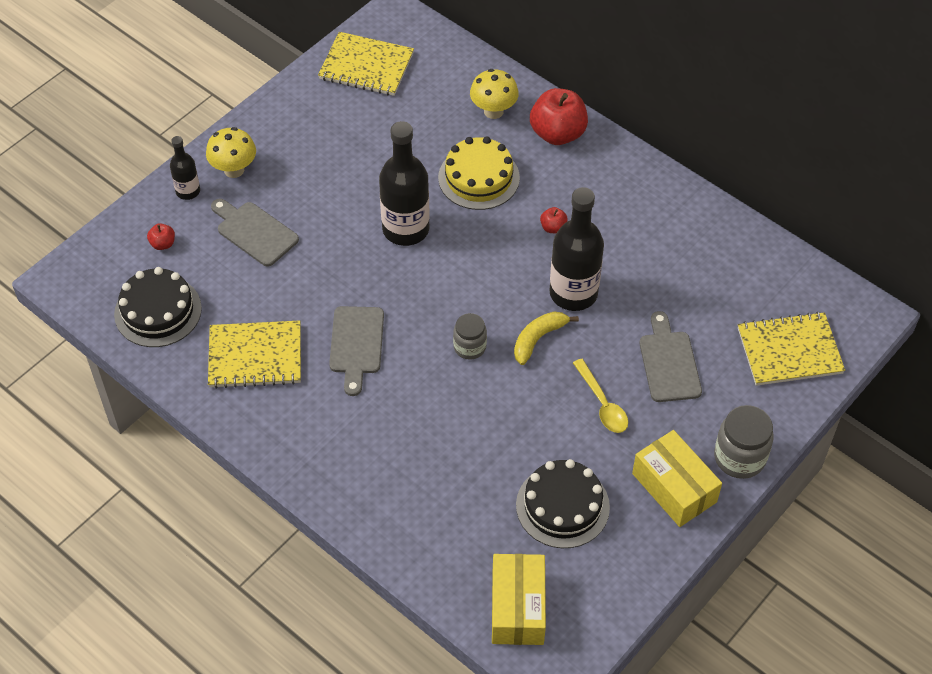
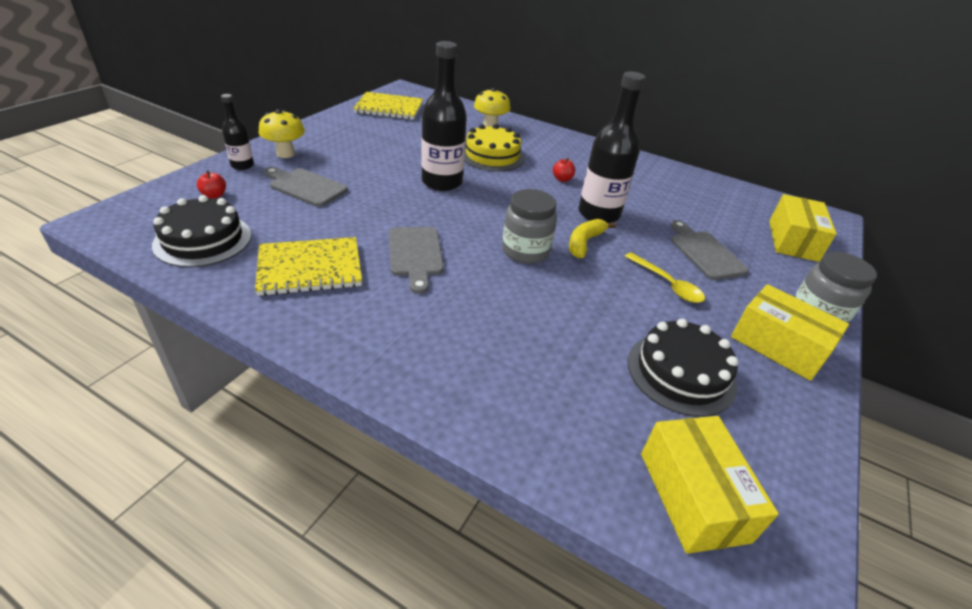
camera: 15 degrees left, 15 degrees down
grey jar [453,313,487,360] -> grey jar [502,189,557,264], size x1.54
red apple [530,88,588,145] -> none
yellow notebook [738,312,845,386] -> yellow box [769,194,837,262]

